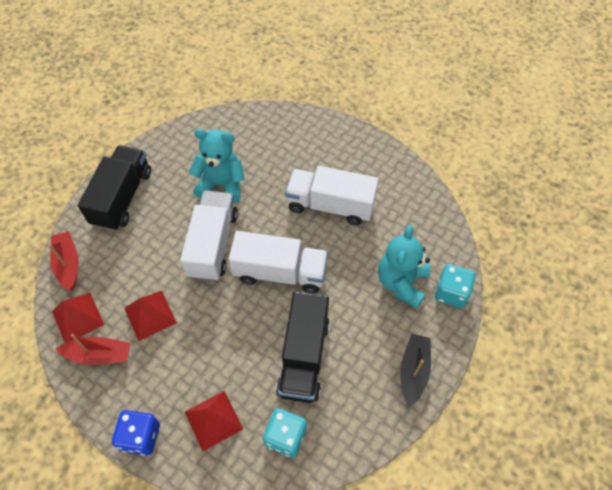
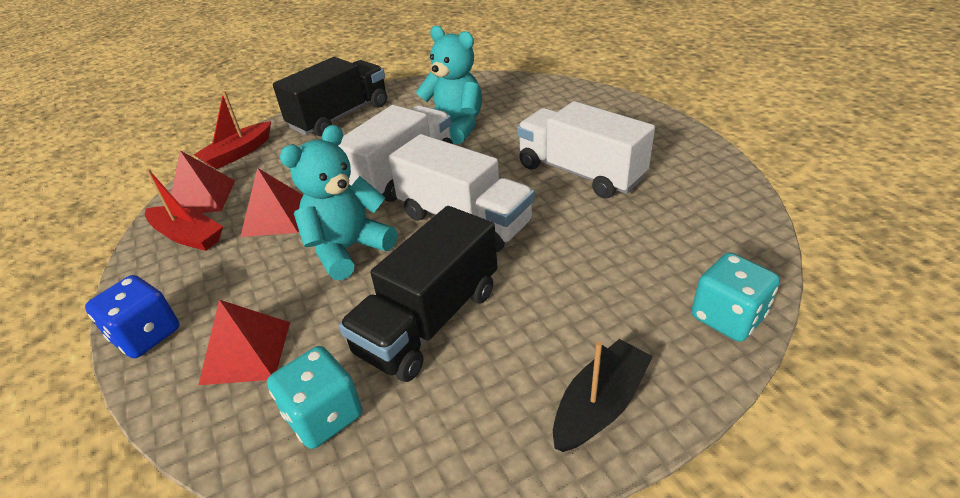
camera: 30 degrees right, 20 degrees down
red boat [49,231,78,291] -> red boat turned 150 degrees counterclockwise [194,91,271,169]
turquoise teddy bear [378,225,431,308] -> turquoise teddy bear moved to [280,125,397,281]

